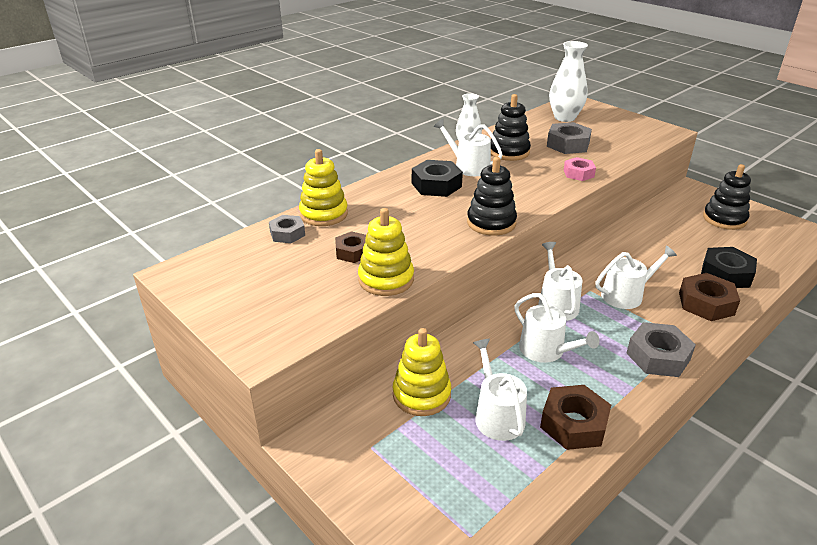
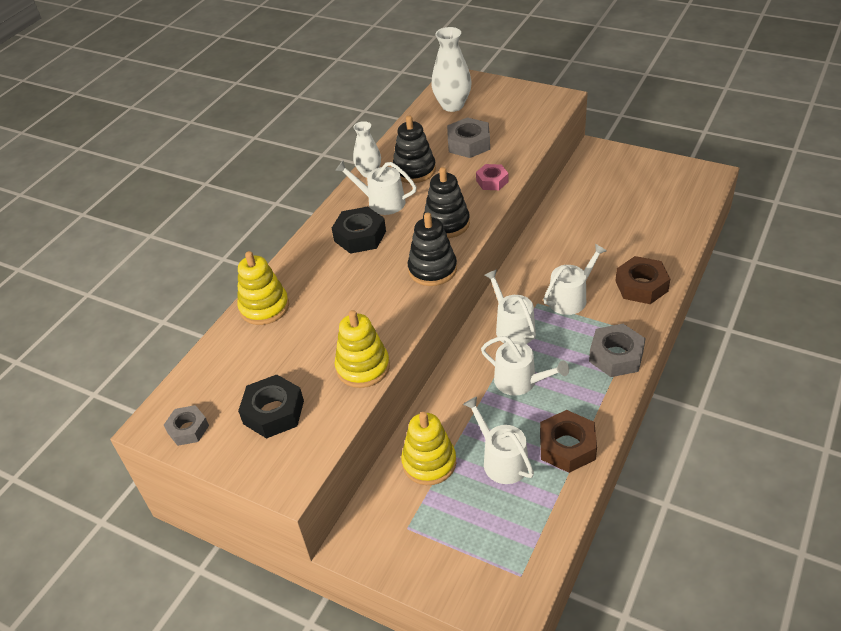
camera: 15 degrees left, 10 degrees up
grey nut [269,215,305,243] -> grey nut moved to [164,405,209,446]
brown nut [335,231,366,263] -> none
black nut [701,247,757,288] -> black nut moved to [238,374,304,439]
black stacking toy [703,164,751,230] -> black stacking toy moved to [423,167,470,238]

